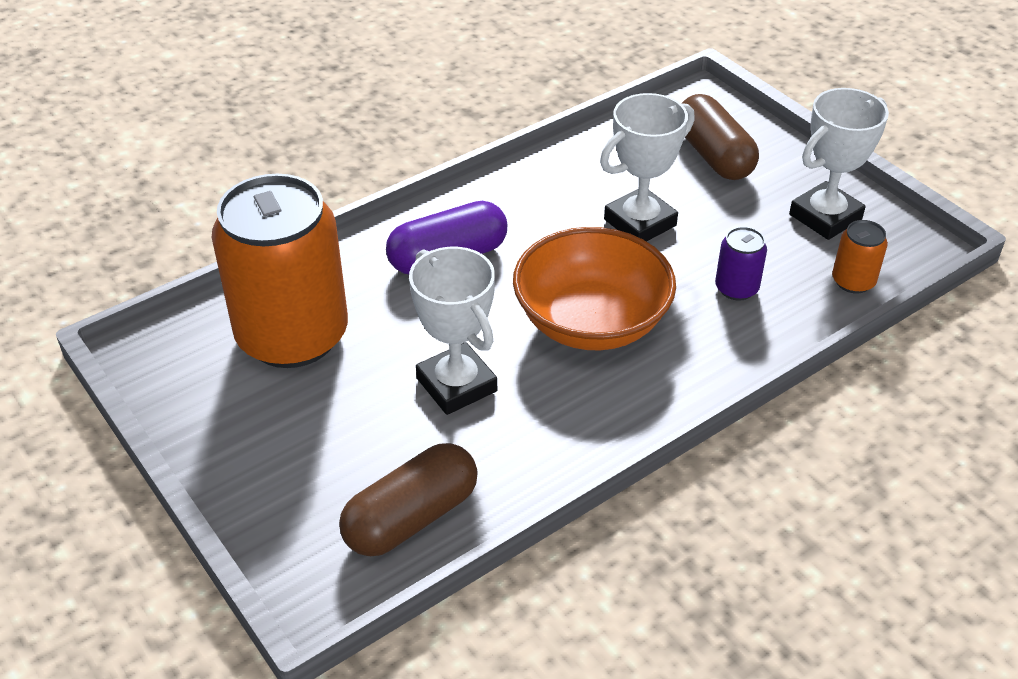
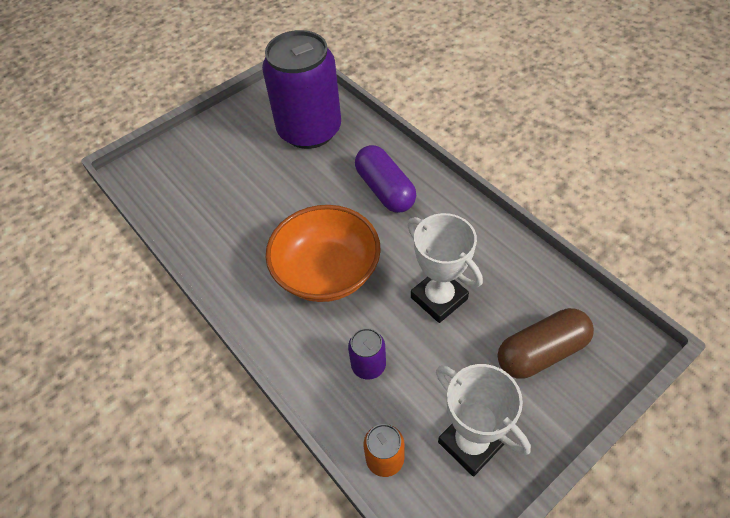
camera: 90 degrees right, 10 degrees up
orange can [212,174,348,368] -> purple can [262,30,341,149]
brown capsule [339,443,478,556] -> none
white trophy [409,247,497,415] -> none

